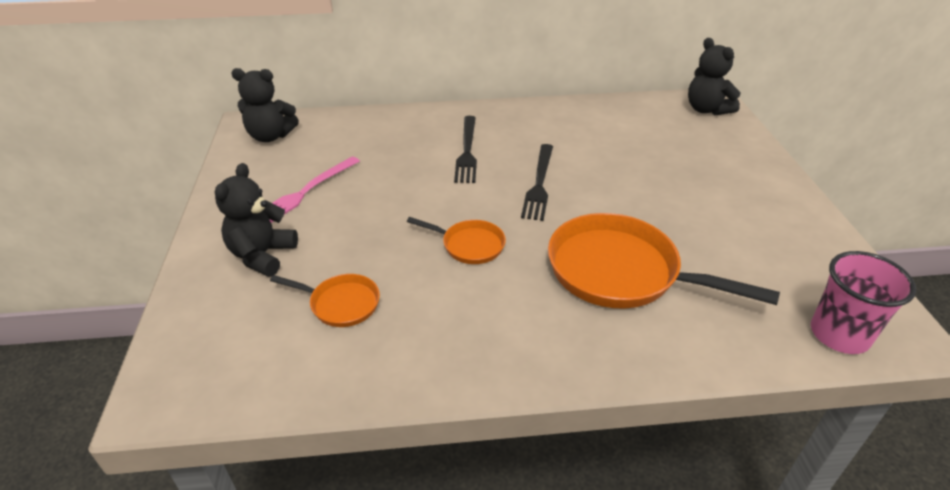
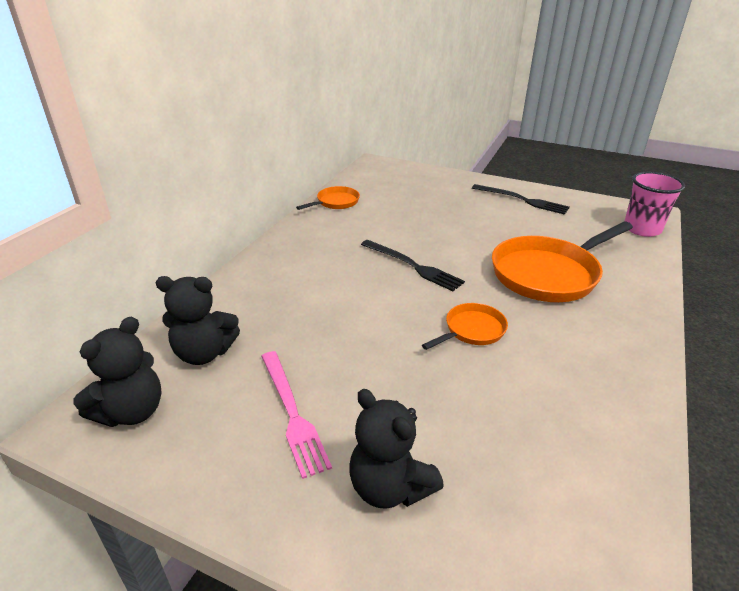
camera: 60 degrees left, 5 degrees down
orange pan [270,274,380,327] -> orange pan moved to [296,186,360,210]
black fork [454,116,477,183] -> black fork moved to [472,184,570,215]
black teddy bear [688,38,741,116] -> black teddy bear moved to [156,276,240,365]

